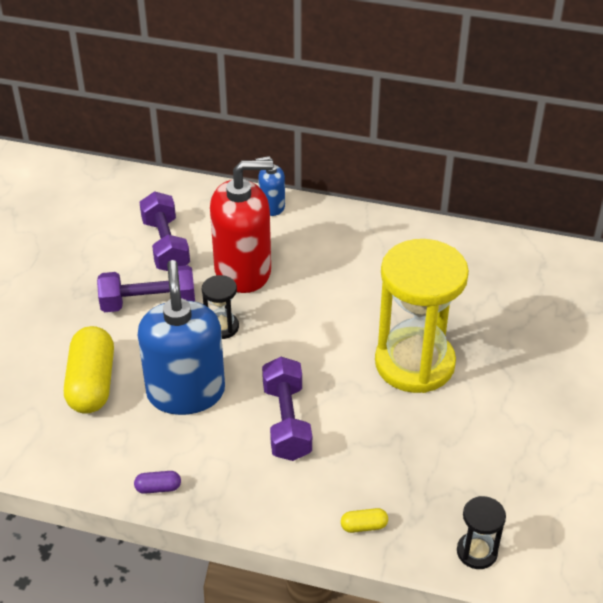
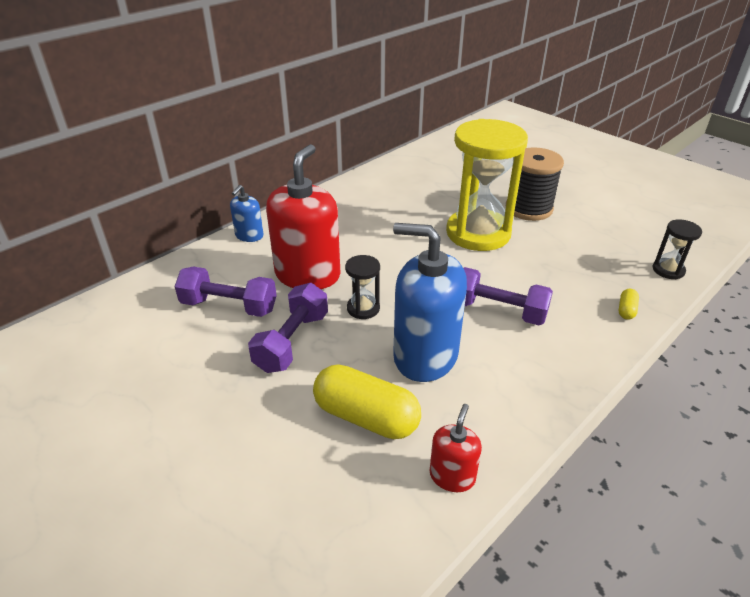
camera: 60 degrees left, 5 degrees down
purple capsule [134,471,181,494] -> none
none -> red soap dispenser [430,404,482,492]
none -> black spool [506,147,564,221]

